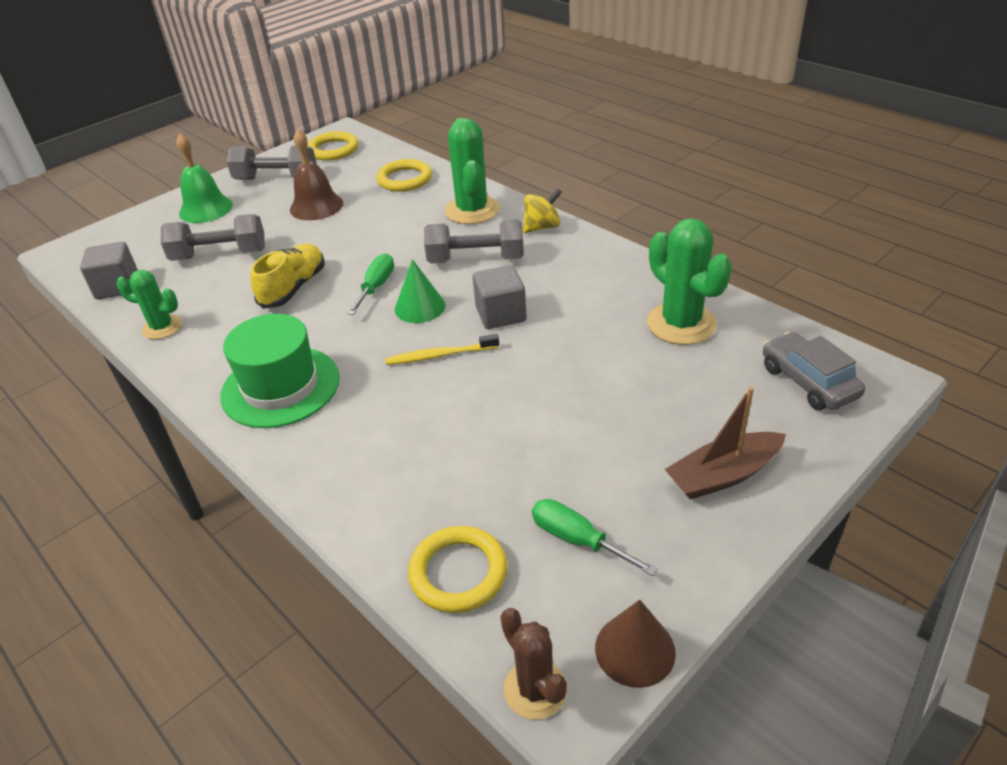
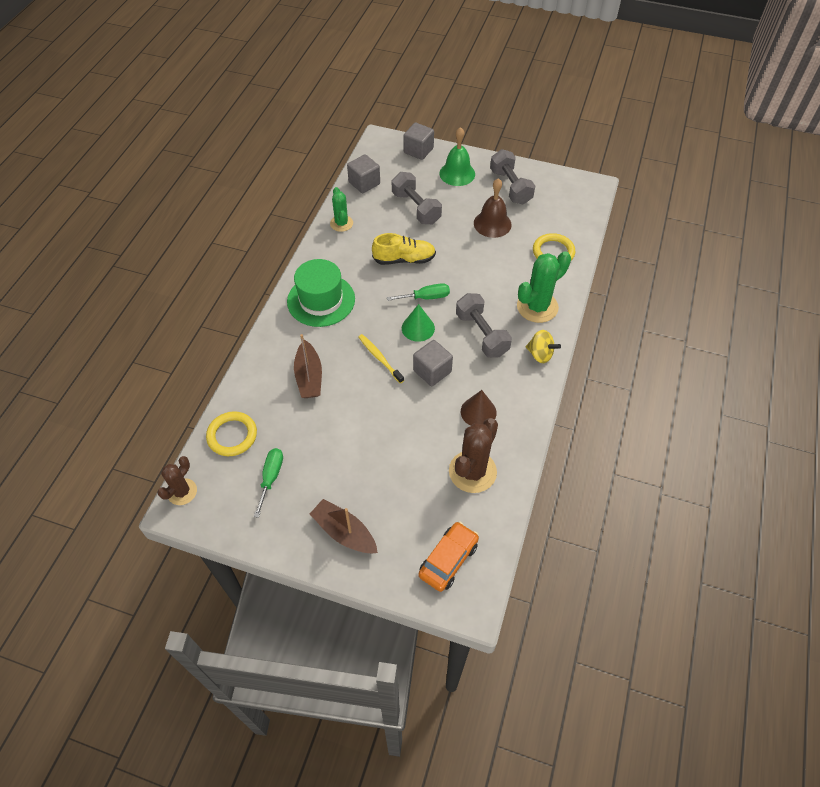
camera: 60 degrees right, 15 degrees up
yellow ring [307,131,359,160] -> none
brown cone [595,600,676,688] -> brown cone moved to [461,390,496,426]
green cactus [647,218,732,345] -> brown cactus [449,418,498,493]
grey car [763,332,866,411] -> orange car [418,522,479,592]
none -> brown boat [294,334,322,398]
none -> grey cube [403,123,434,160]

